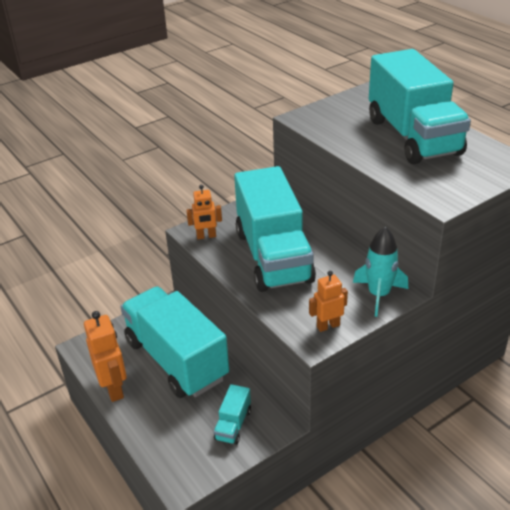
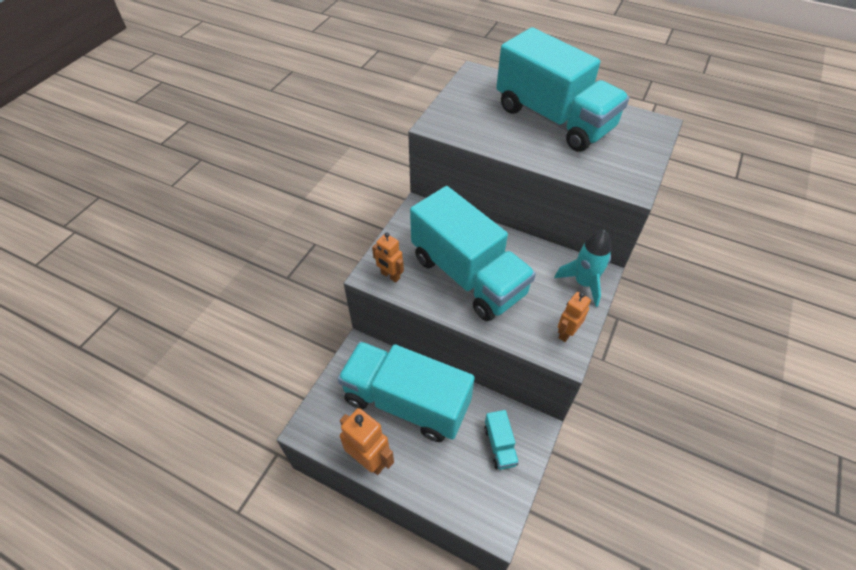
camera: 30 degrees left, 15 degrees up
orange robot [186,185,222,239] -> orange robot turned 75 degrees clockwise [372,232,404,282]

